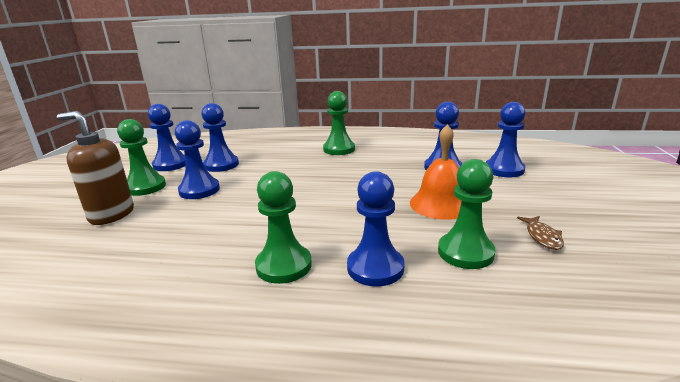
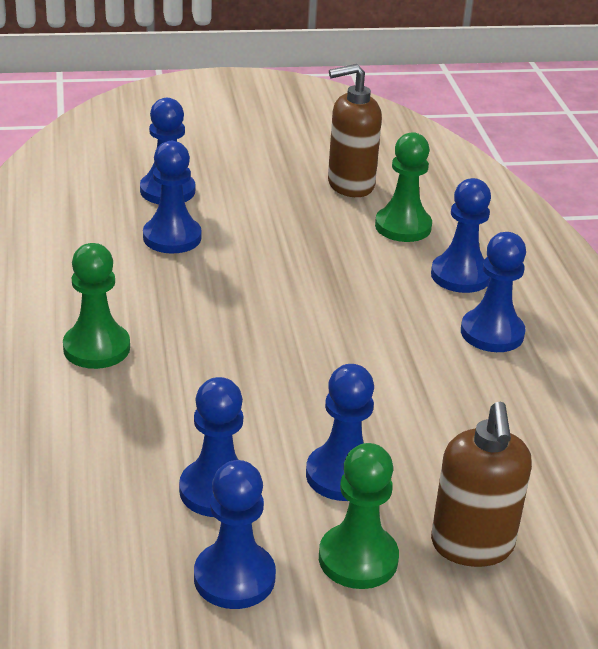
camera: 110 degrees left, 10 degrees up
green pawn [255,171,312,284] -> blue pawn [461,232,526,352]
orange bell [410,124,462,220] -> none
brown fish [517,216,564,250] -> brown soap dispenser [328,64,382,197]

